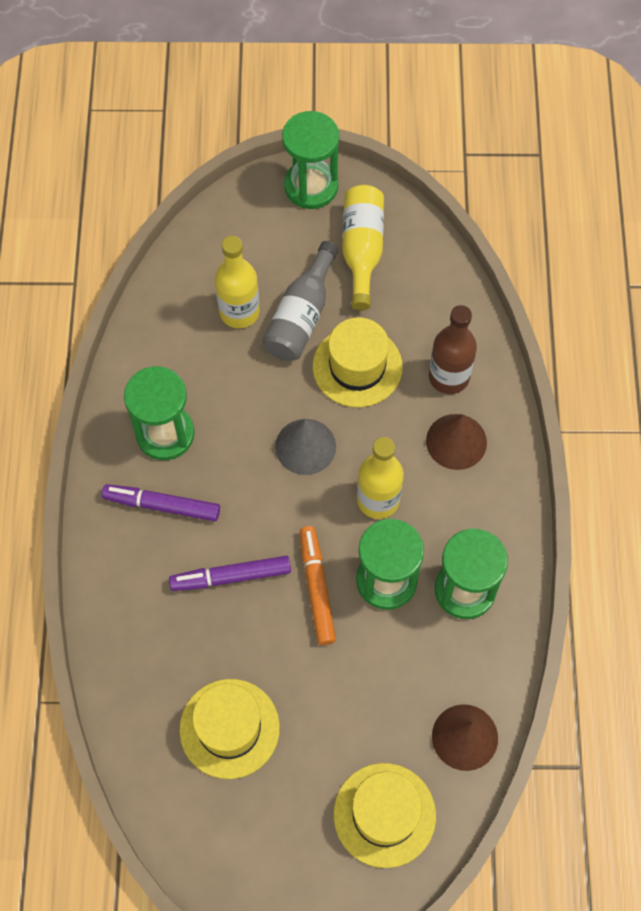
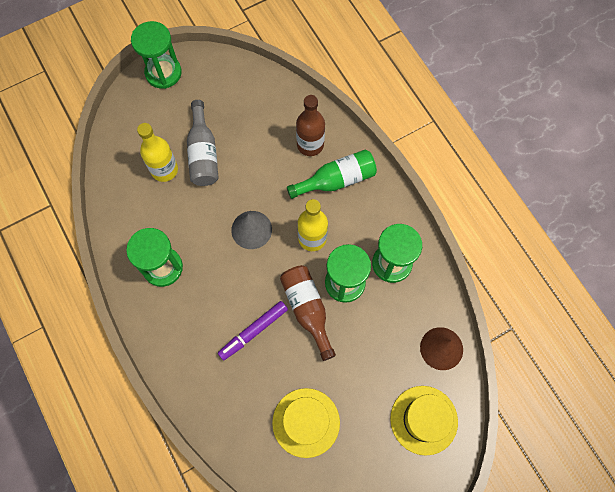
camera: 30 degrees left, 5 degrees up
purple marker [102,484,220,521] -> none
orange marker [300,526,336,645] -> brown bottle [280,265,336,361]
yellow hat [313,317,403,407] -> none
yellow bottle [342,185,384,311] -> none
brown cone [426,414,487,470] -> green bottle [287,149,377,199]

